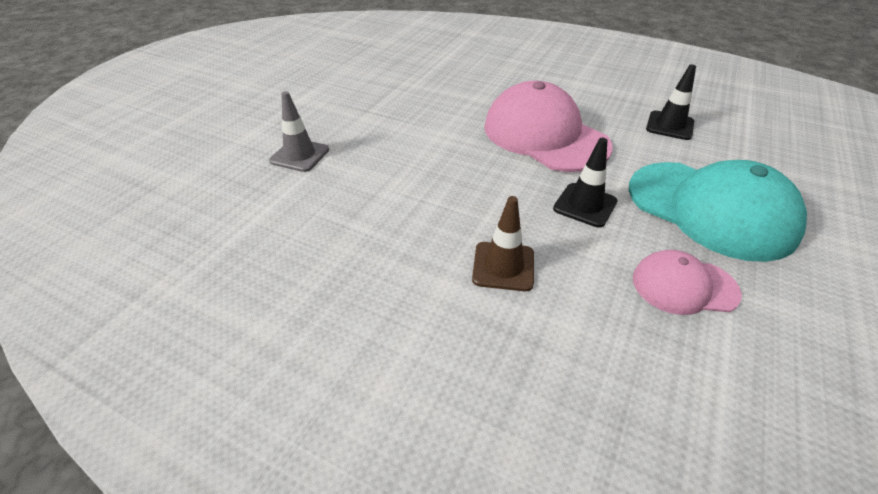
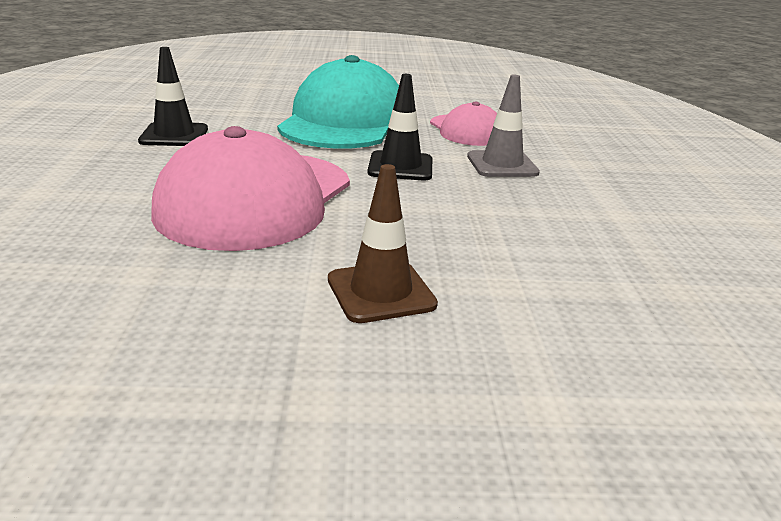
camera: 120 degrees left, 15 degrees down
grey traffic cone [269,91,329,172] -> grey traffic cone moved to [467,75,540,177]
brown traffic cone [472,196,534,291] -> brown traffic cone moved to [328,164,438,323]

